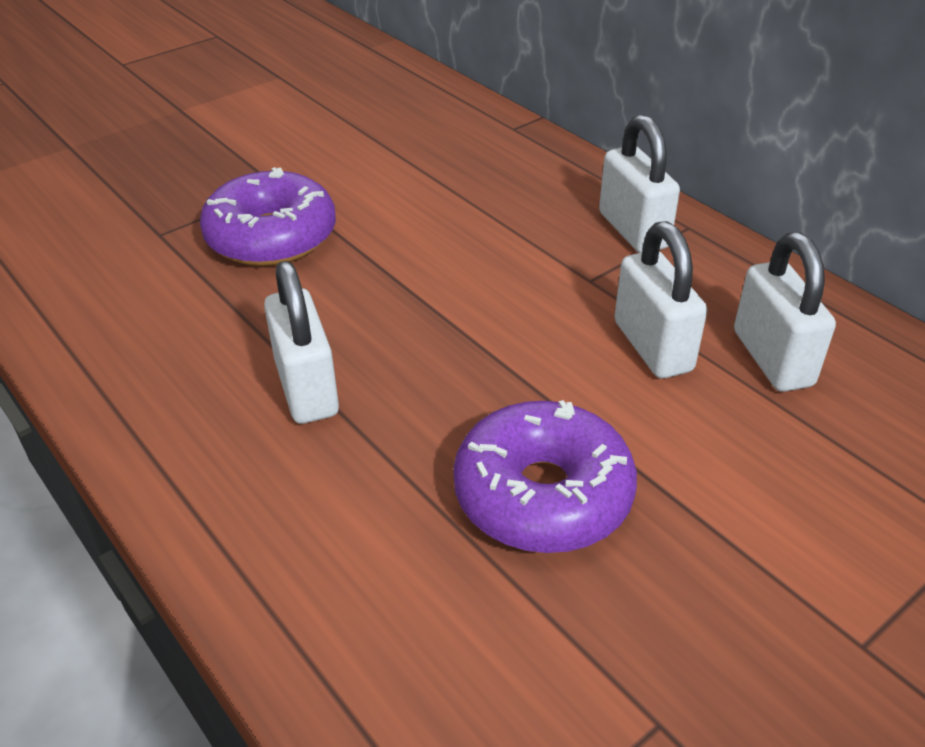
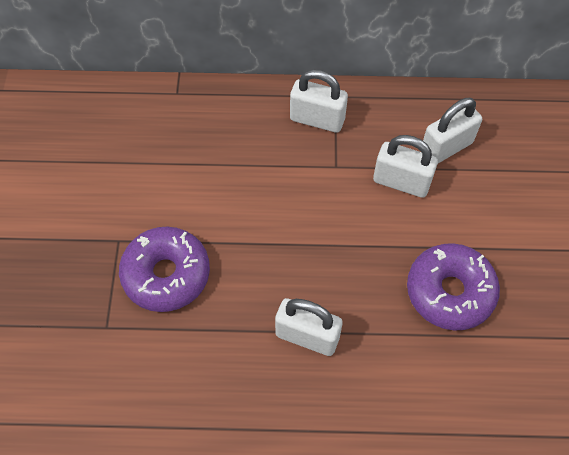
camera: 50 degrees left, 20 degrees up
white padlock [734,232,836,392] -> white padlock turned 60 degrees counterclockwise [423,98,482,163]

